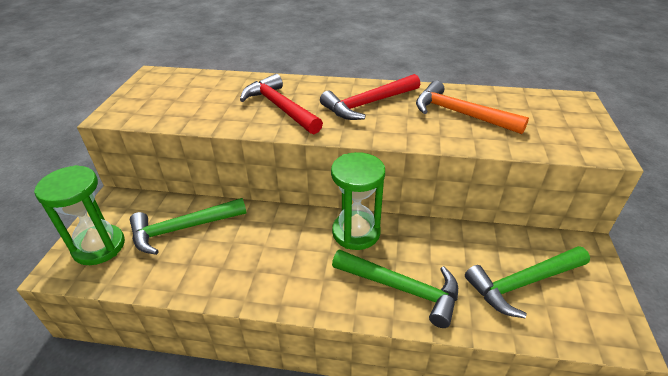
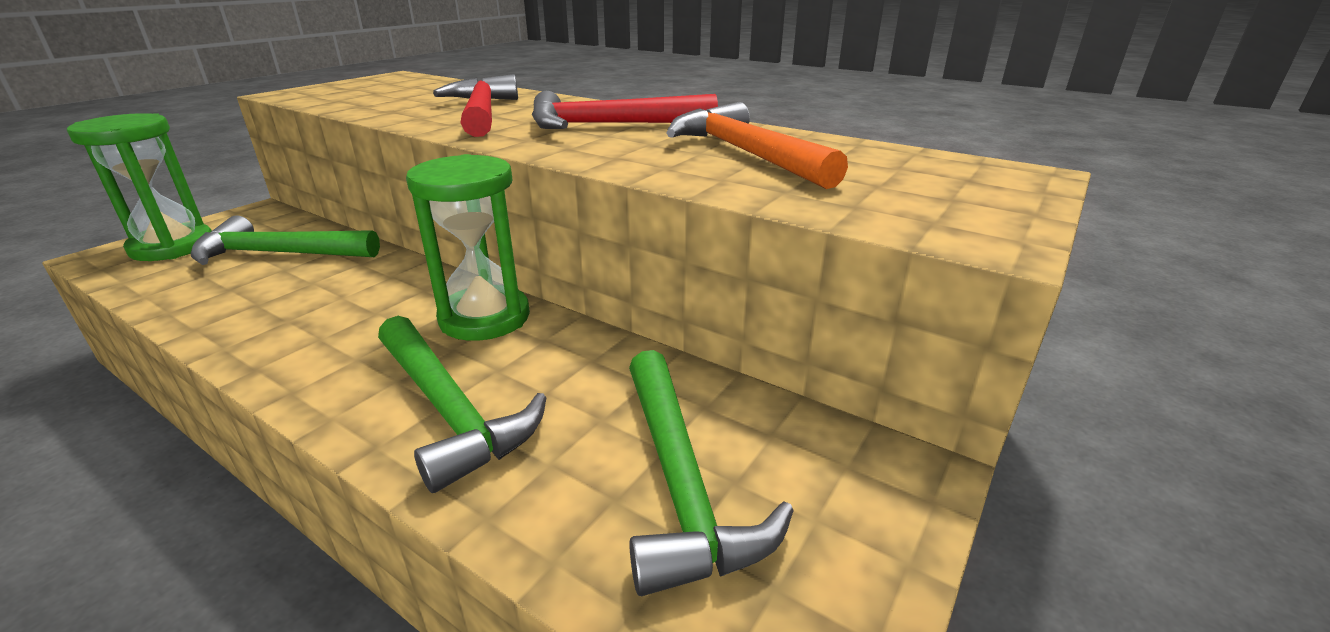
camera: 25 degrees right, 10 degrees down
green hammer [465,246,590,318] -> green hammer turned 105 degrees counterclockwise [629,350,794,596]

